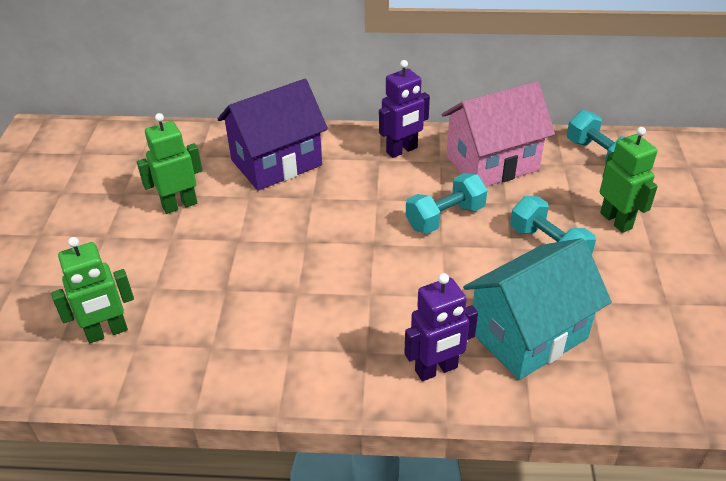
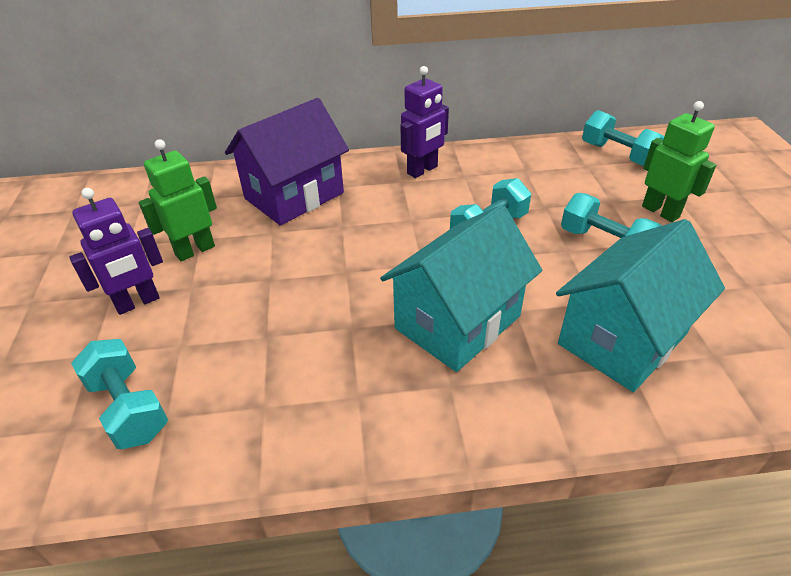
camera: 10 degrees left, 0 degrees up
green robot [51,237,134,343] -> turquoise dumbbell [71,339,168,449]
purple robot [404,273,478,381] -> purple robot moved to [69,188,163,315]
pink house [442,82,555,186] -> none
none -> turquoise house [380,205,542,372]

